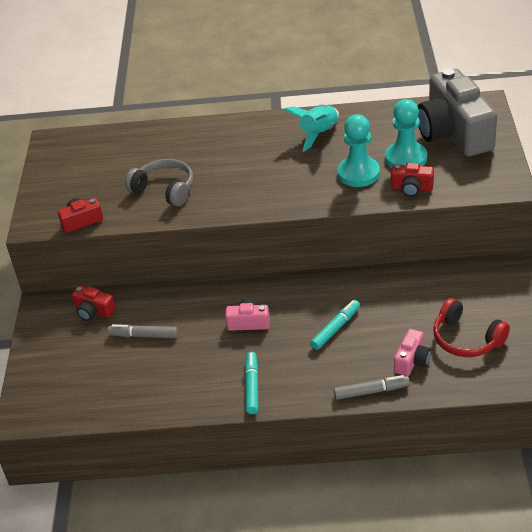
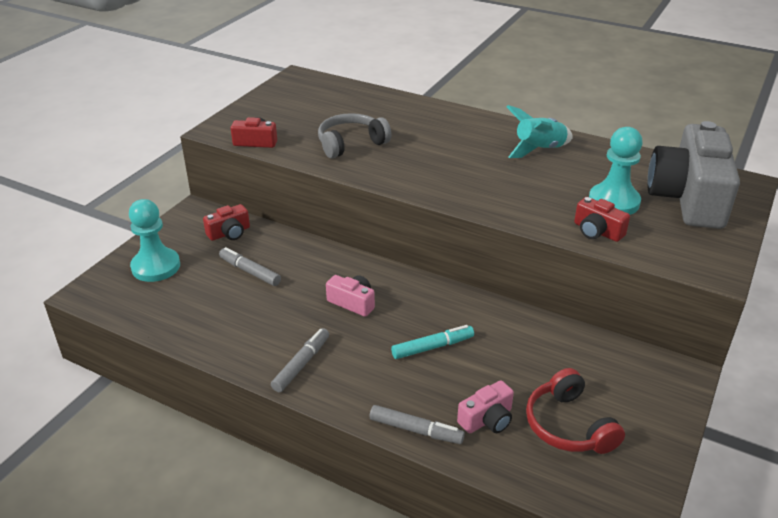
camera: 25 degrees right, 5 degrees down
red camera [72,286,116,321] -> red camera turned 90 degrees counterclockwise [203,204,250,241]
grey headphones [125,159,193,206] -> grey headphones turned 90 degrees counterclockwise [318,113,392,159]
turquoise marker [245,352,258,414] -> grey marker [271,328,329,392]
turquoise pawn [338,114,380,187] -> turquoise pawn moved to [129,199,180,282]

